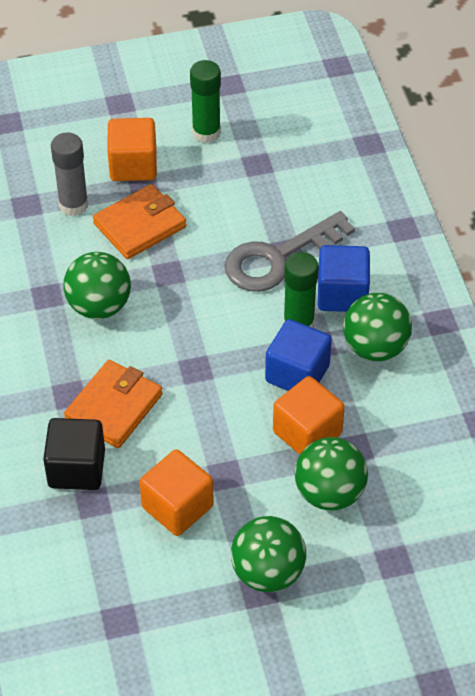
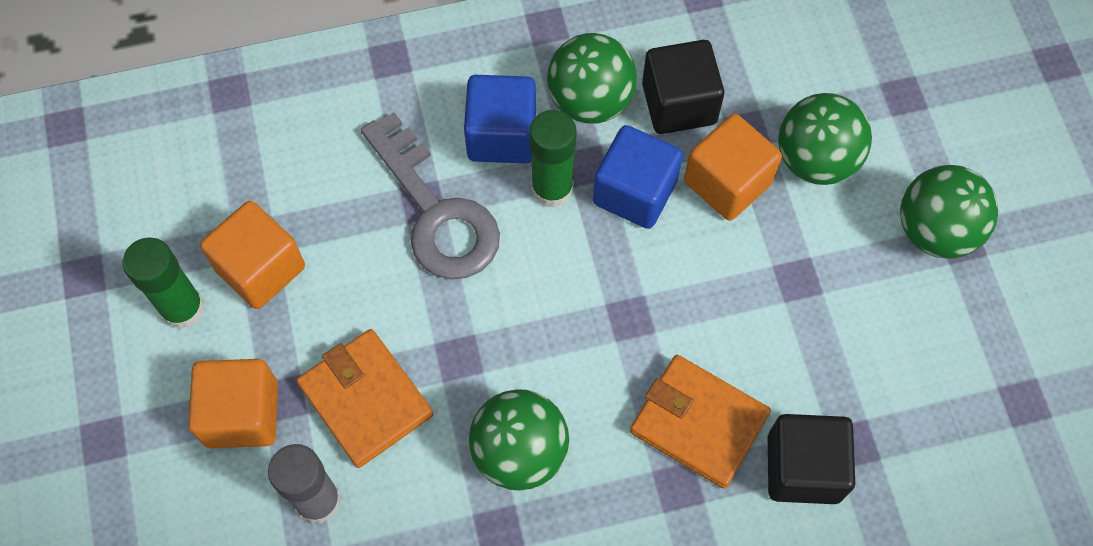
camera: 90 degrees left, 15 degrees up
orange cube [140,449,214,536] -> orange cube moved to [200,201,305,309]
none -> black cube [642,40,724,134]

